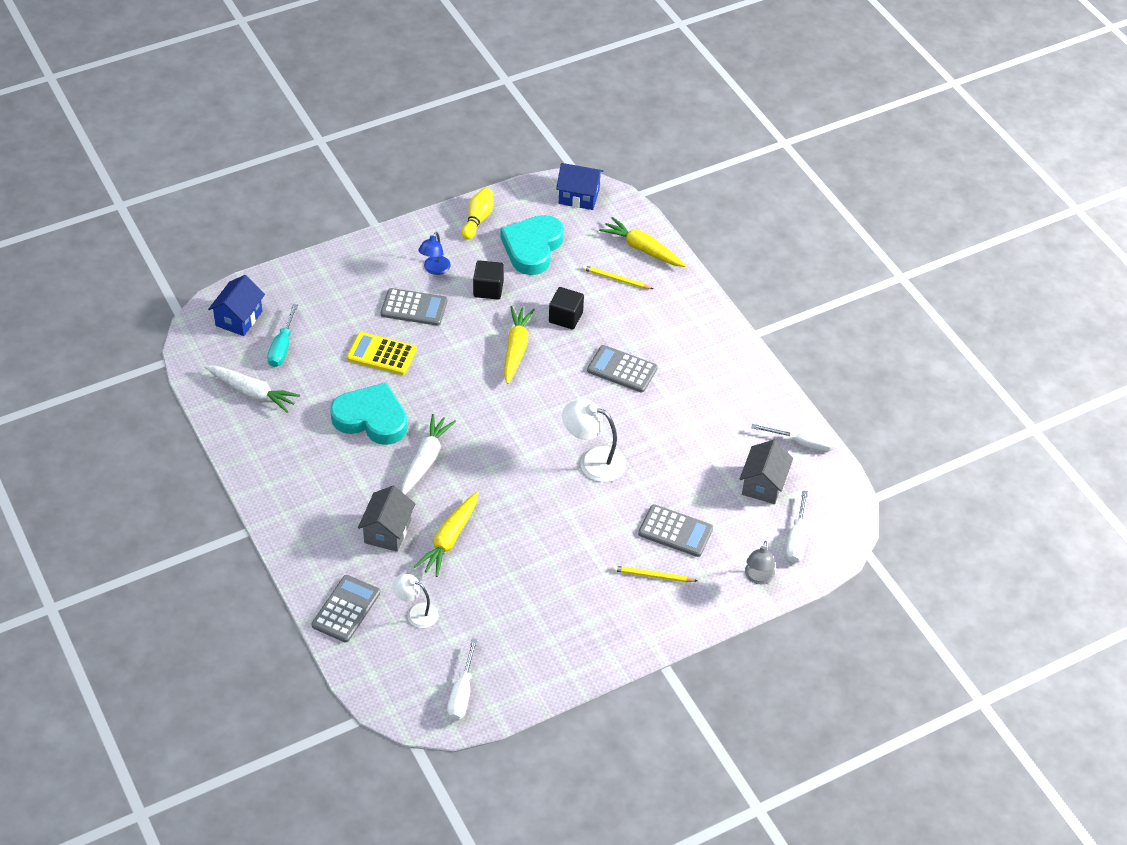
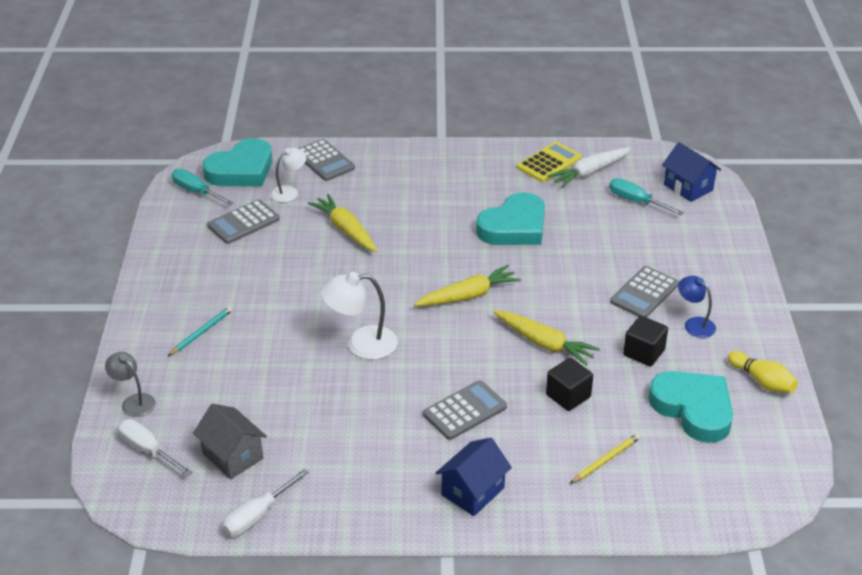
camera: 120 degrees right, 10 degrees down
yellow calculator [347,332,417,375] -> yellow calculator moved to [517,142,582,183]
grey house [358,486,415,552] -> none
white carrot [401,414,456,495] -> none
white screwdriver [447,639,477,721] -> turquoise screwdriver [172,169,234,205]
blue house [556,163,603,210] -> blue house moved to [436,438,512,516]
white lamp [562,399,626,482] -> white lamp turned 150 degrees counterclockwise [320,272,398,360]
yellow carrot [599,217,687,267] -> yellow carrot moved to [414,265,521,306]
yellow pencil [612,565,697,582] -> turquoise pencil [168,306,233,356]
grey calculator [638,504,713,557] -> grey calculator moved to [207,199,280,244]
none -> turquoise heart [203,138,272,186]

